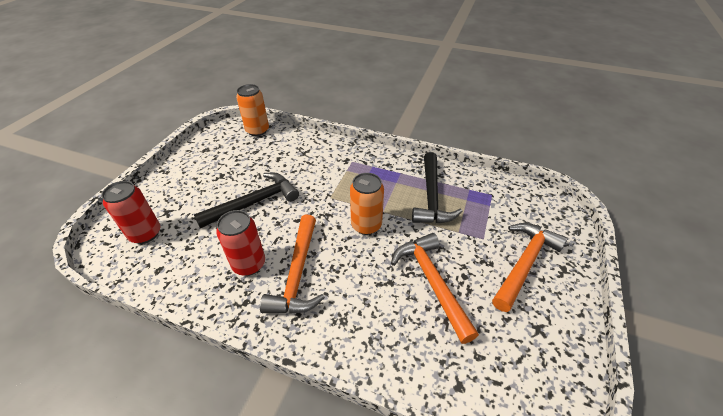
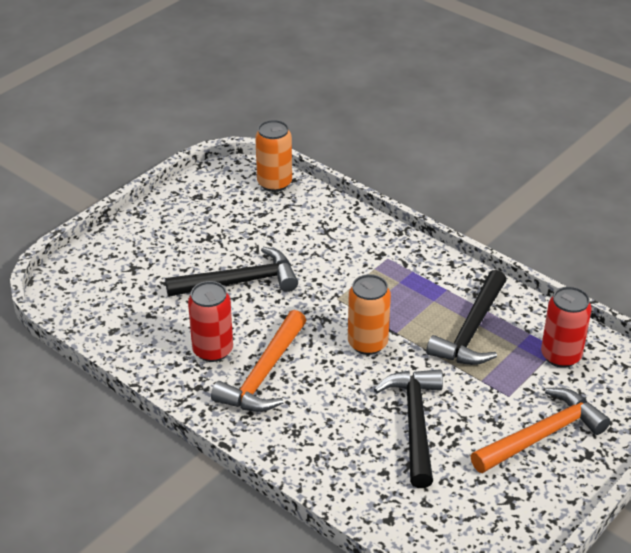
camera: 20 degrees right, 5 degrees down
red can [101,181,160,244] -> red can moved to [541,286,592,368]
orange hammer [391,233,479,344] -> black hammer [374,369,443,488]

